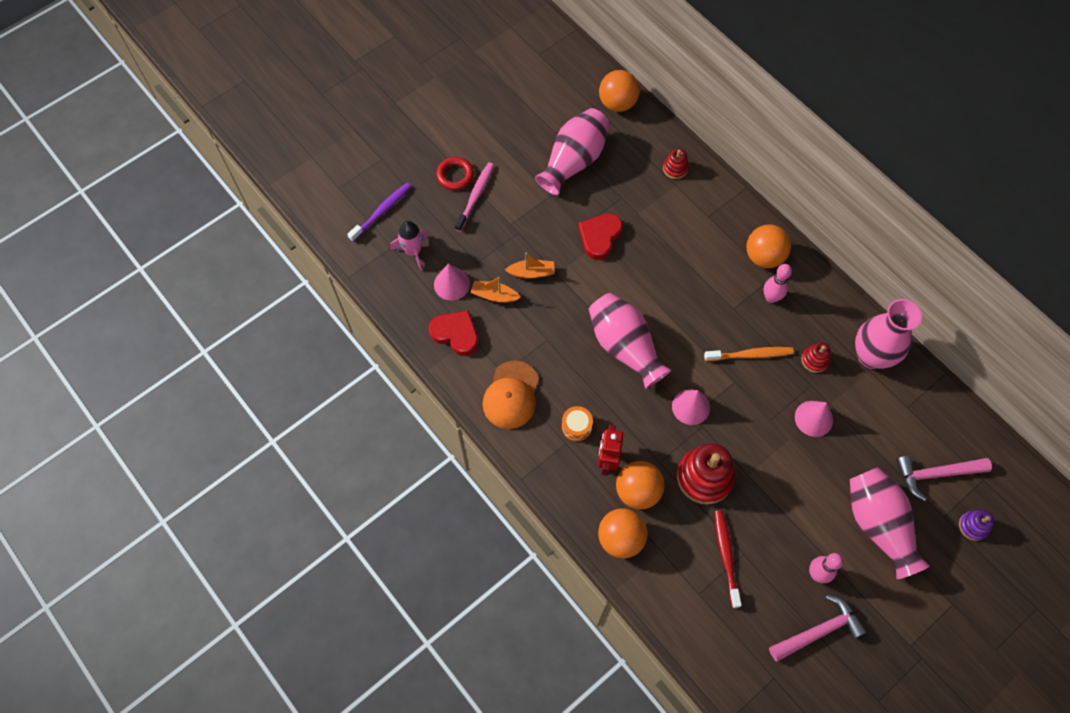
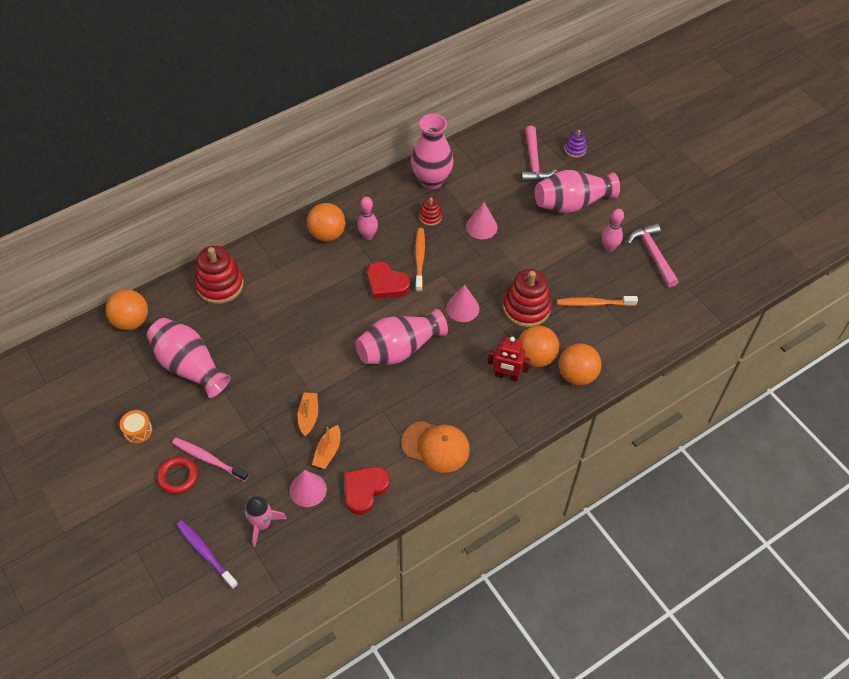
camera: 85 degrees left, 10 degrees down
orange drum [562,406,593,441] -> orange drum moved to [120,410,152,444]
red heart [578,213,623,260] -> red heart moved to [367,261,410,299]
red stacking toy [663,148,689,179] -> red stacking toy [194,246,244,304], size x1.96
red toothbrush [714,510,742,608] -> orange toothbrush [557,296,638,306]

